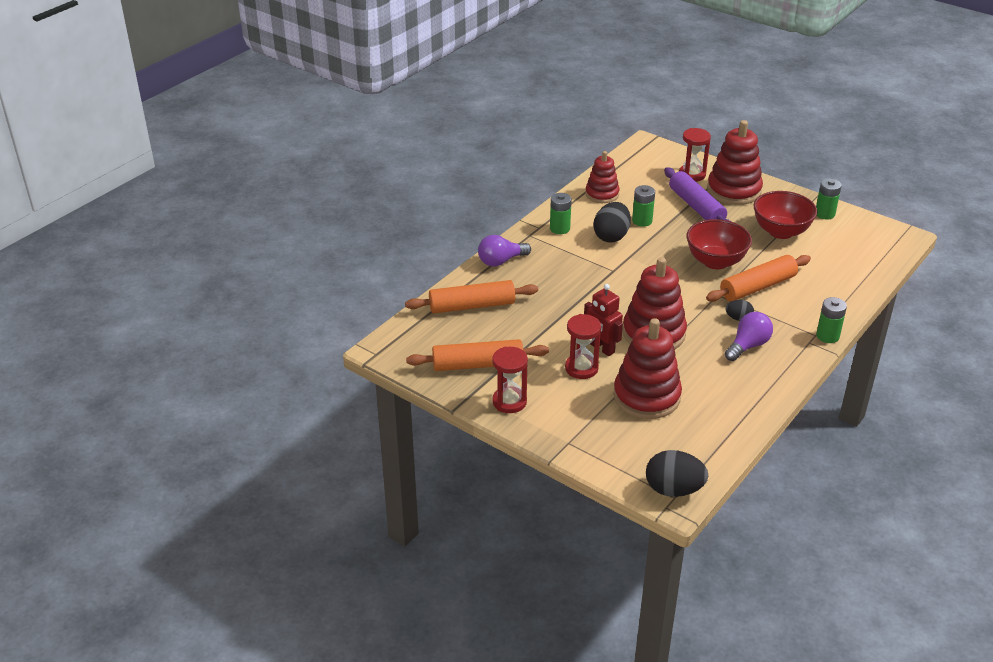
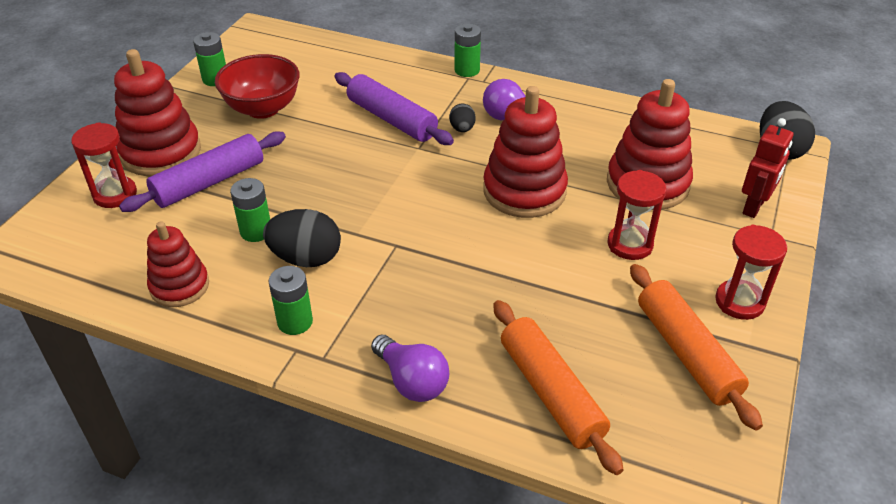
camera: 105 degrees left, 5 degrees up
red robot [584,284,623,356] -> red robot moved to [742,118,793,218]
red bowl [686,219,752,269] -> none
orange rolling pin [706,255,811,302] -> purple rolling pin [334,72,454,145]

